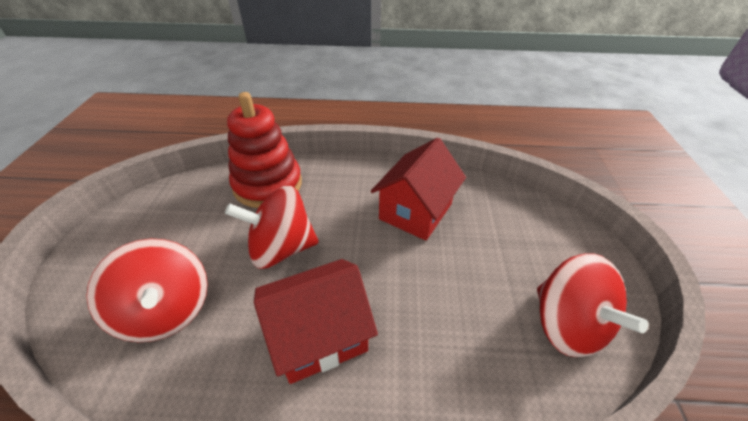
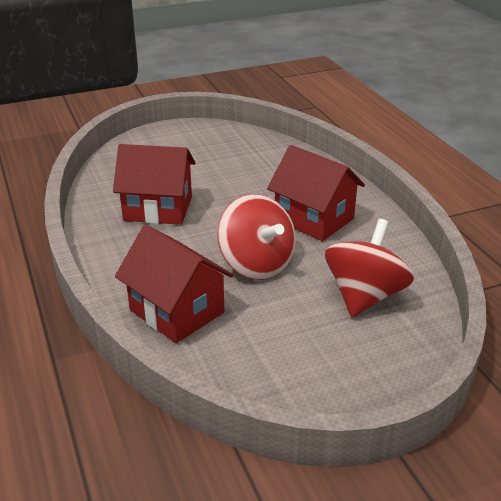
camera: 115 degrees left, 10 degrees down
red stacking toy [227,92,302,208] -> red house [115,225,233,343]
red spinning top [537,253,648,357] -> none

